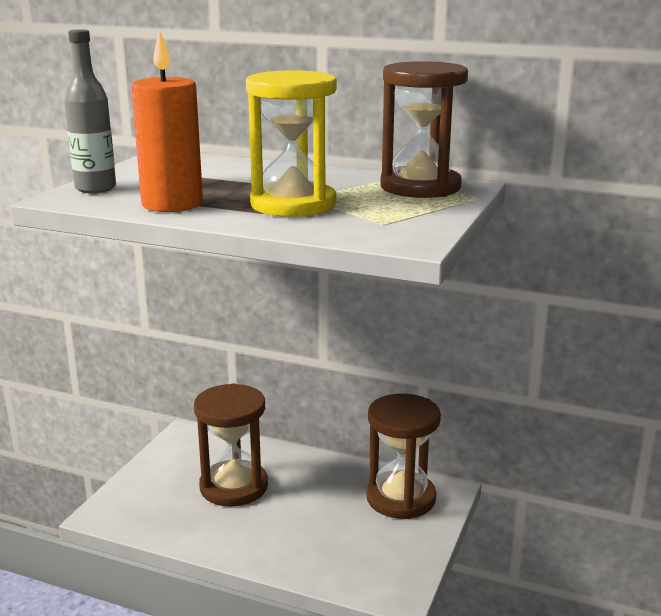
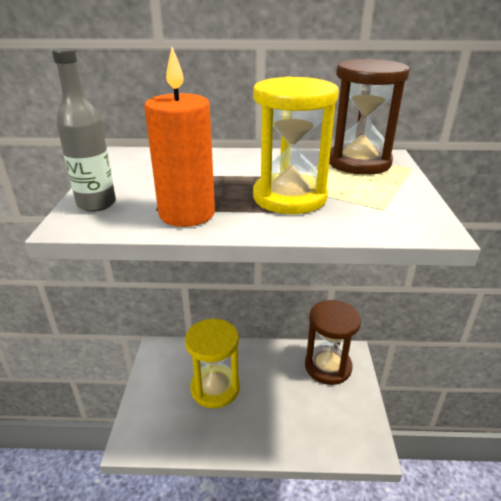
camera: 20 degrees left, 10 degrees up
brown hourglass [194,383,268,507] -> yellow hourglass [185,319,240,408]

